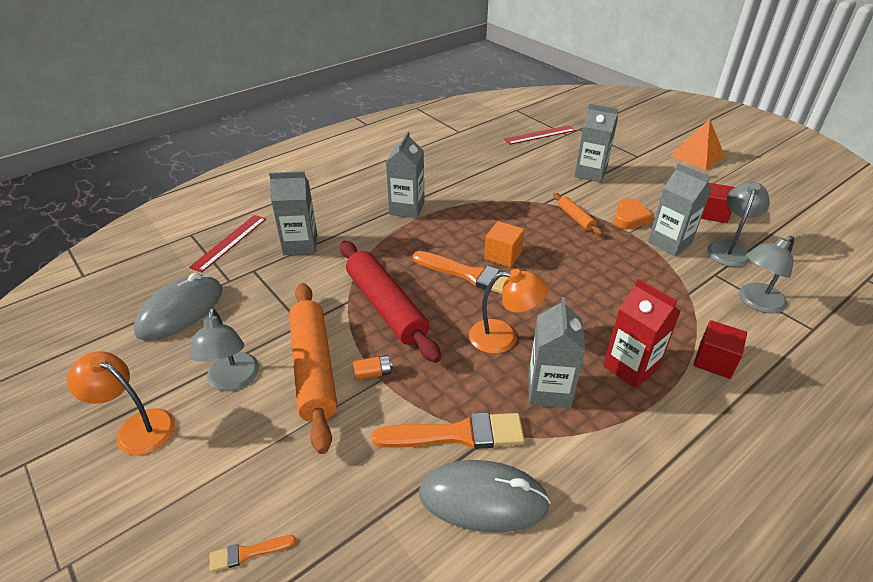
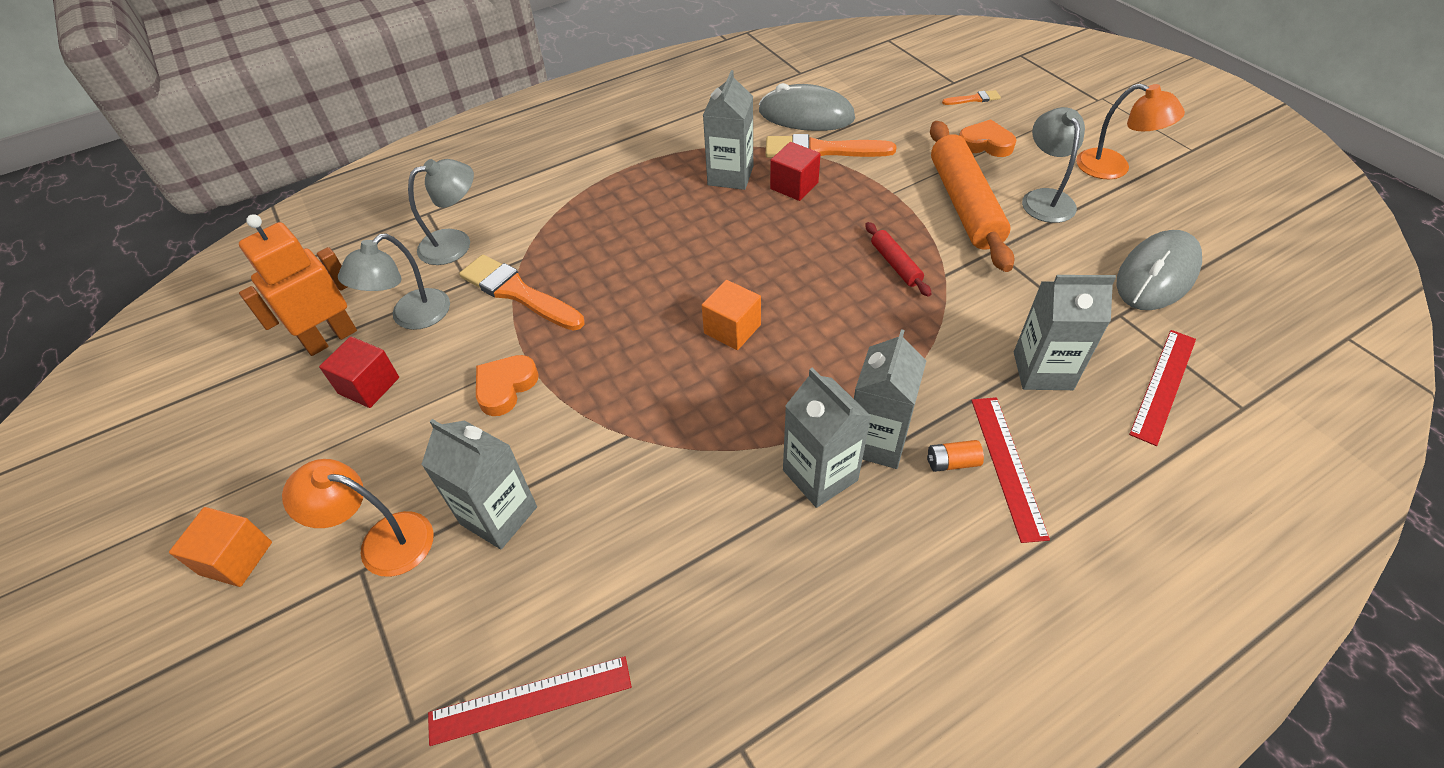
camera: 170 degrees left, 10 degrees up
red rolling pin [340,241,441,363] -> red rolling pin [865,222,932,297], size x0.47
orange battery [353,355,393,381] -> orange battery moved to [927,440,984,472]
orange brush [413,251,508,294] -> orange brush moved to [459,255,585,331]
orange lamp [469,269,548,354] -> orange lamp moved to [282,459,434,577]
orange rolling pin [553,193,603,235] -> none
red carton [603,279,681,389] -> none
grey carton [648,163,712,256] -> grey carton moved to [783,368,872,508]
orange pyramid [670,119,725,170] -> orange cube [169,507,272,587]
red cube [694,320,747,379] -> red cube moved to [770,142,821,201]
none -> orange robot [239,214,357,356]
none -> orange heart [959,119,1016,157]
none -> red ruler [971,397,1050,543]

